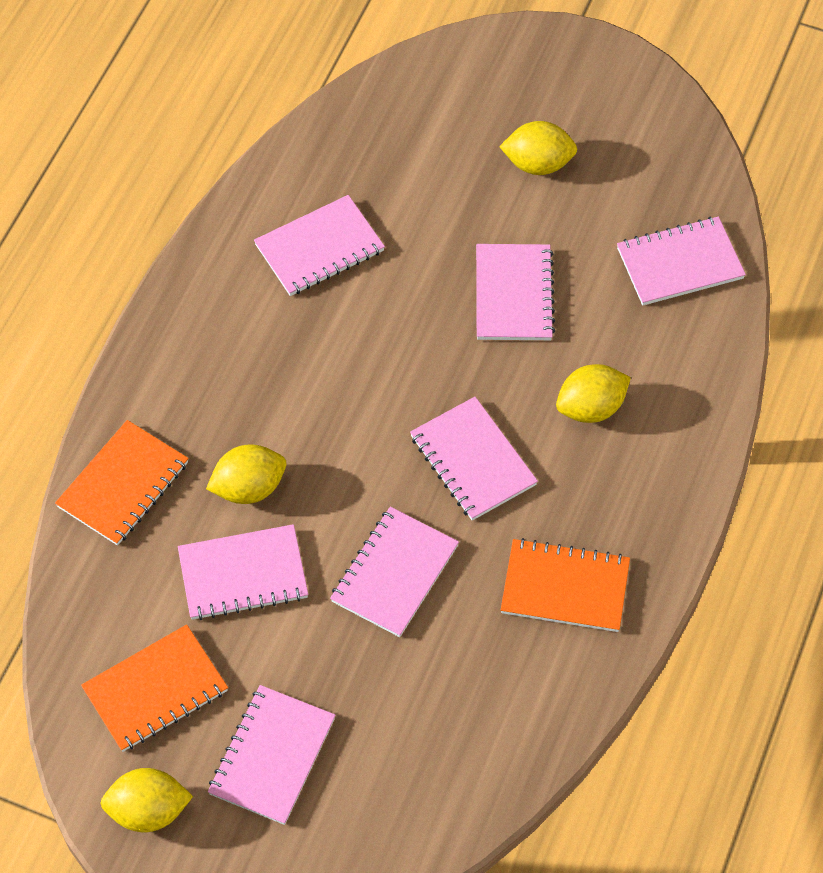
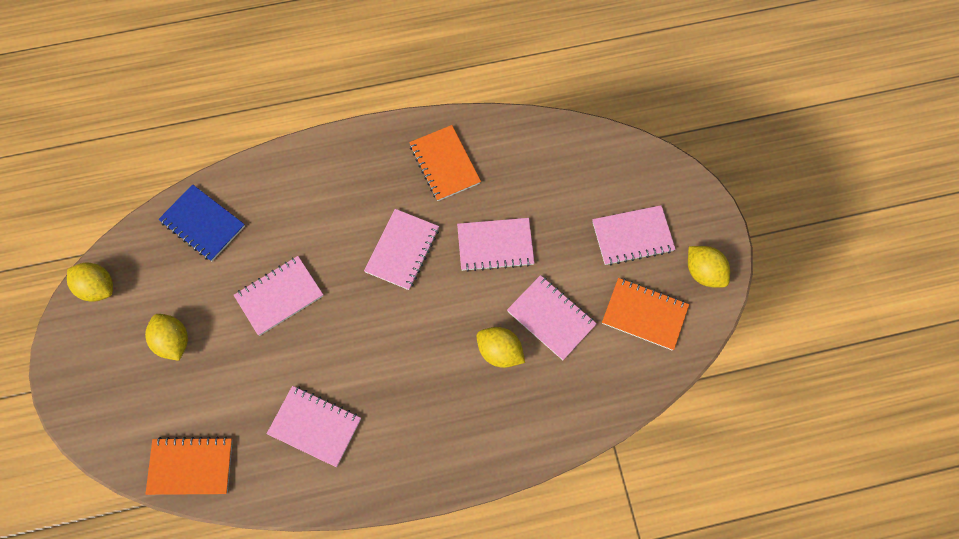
camera: 125 degrees left, 10 degrees up
orange notebook [55,420,189,546] -> orange notebook moved to [145,437,233,495]
yellow lemon [556,364,631,423] -> yellow lemon moved to [67,262,113,302]
pink notebook [617,217,746,306] -> blue notebook [158,184,245,261]

